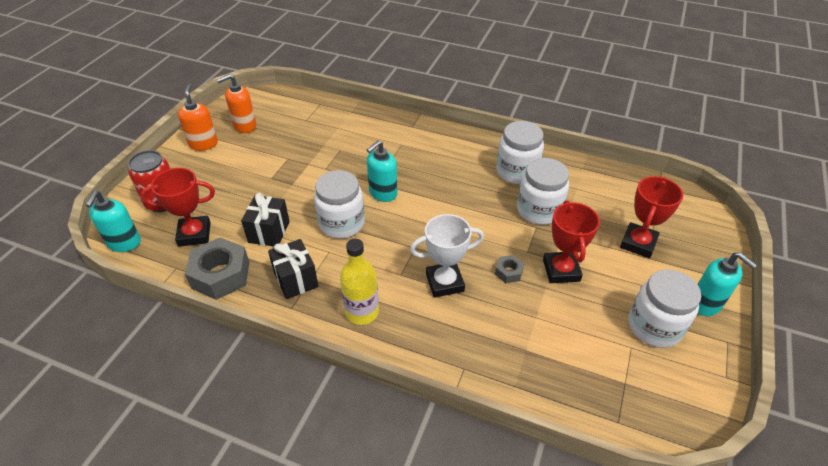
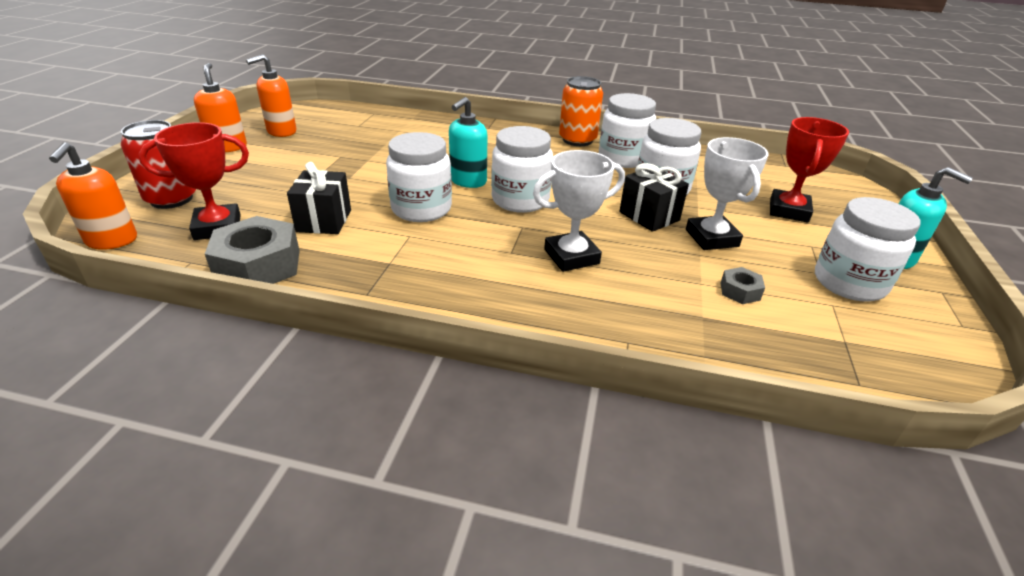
camera: 10 degrees left, 10 degrees down
turquoise soap dispenser [86,191,141,252] -> orange soap dispenser [49,142,137,250]
black gift [268,239,319,299] -> black gift moved to [619,163,689,232]
yellow bottle [340,239,379,325] -> none
grey nut [495,255,524,283] -> grey nut moved to [721,267,765,304]
red trophy [543,200,600,283] -> white trophy [686,137,769,250]
none -> white jar [491,126,553,213]
none -> orange can [559,76,603,146]

